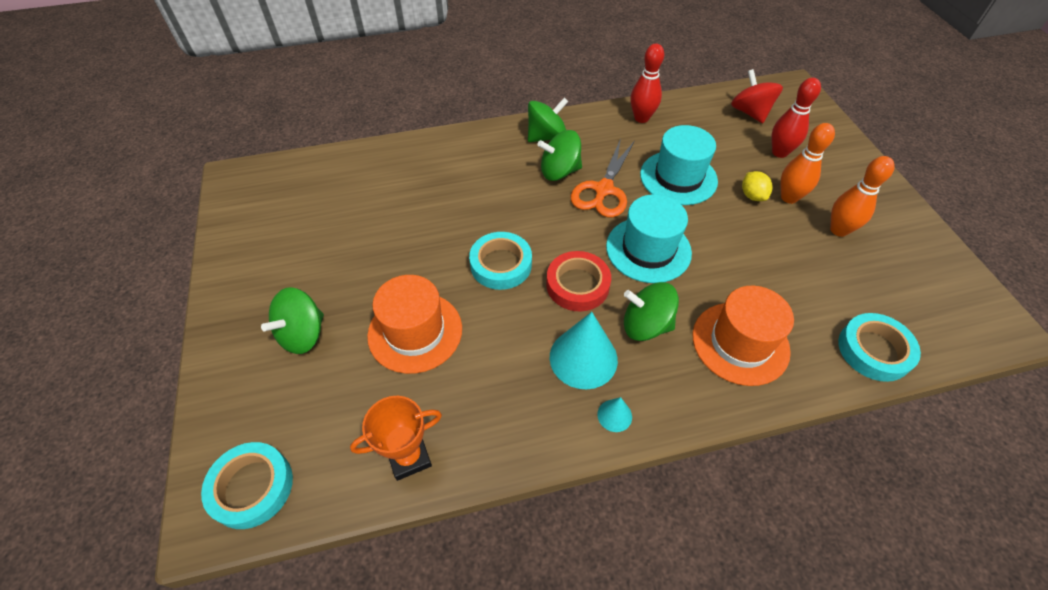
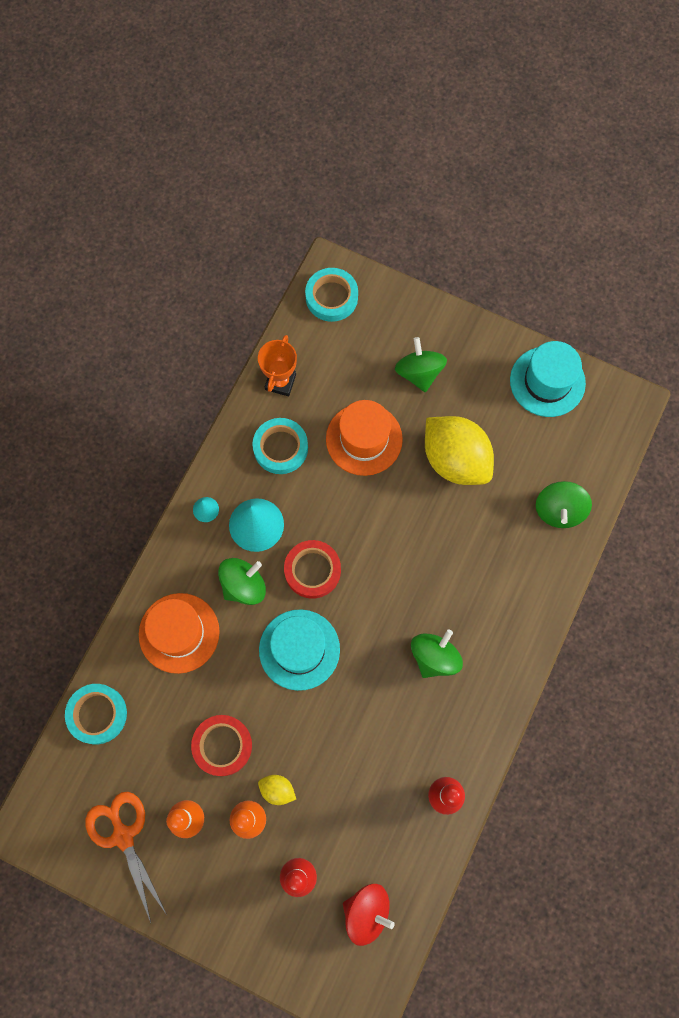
camera: 130 degrees right, 20 degrees up
turquoise tape [469,232,532,290] -> turquoise tape moved to [252,418,308,474]
green spinning top [528,98,568,142] -> green spinning top moved to [536,481,592,528]
orange scissors [571,139,635,217] -> orange scissors moved to [85,792,167,923]
turquoise hat [640,125,718,205] -> turquoise hat moved to [510,341,586,417]
none -> red tape [191,715,252,776]
none -> yellow lemon [425,416,494,485]

